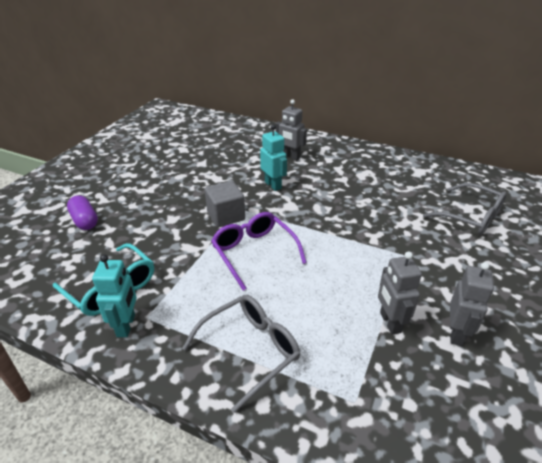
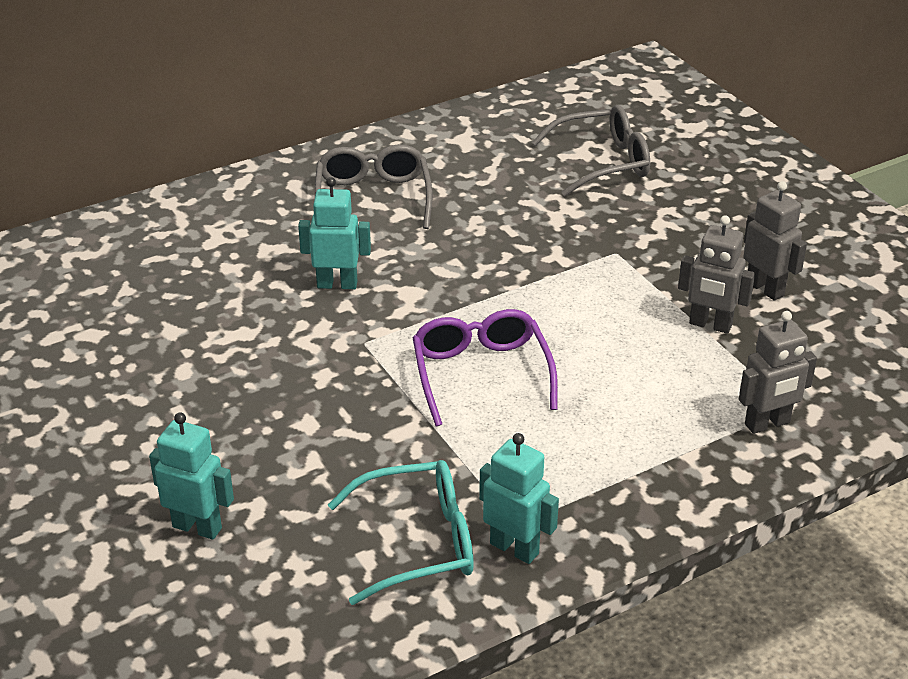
camera: 55 degrees left, 0 degrees up
purple capsule [67,195,98,230] -> turquoise robot [149,412,234,540]
grey glasses [182,295,300,413] -> grey glasses moved to [315,144,432,229]
grey cube [205,181,245,227] -> none
purple glasses [211,212,307,291] -> purple glasses turned 75 degrees clockwise [413,309,558,426]
grey robot [275,99,307,160] -> grey robot moved to [739,311,817,434]

